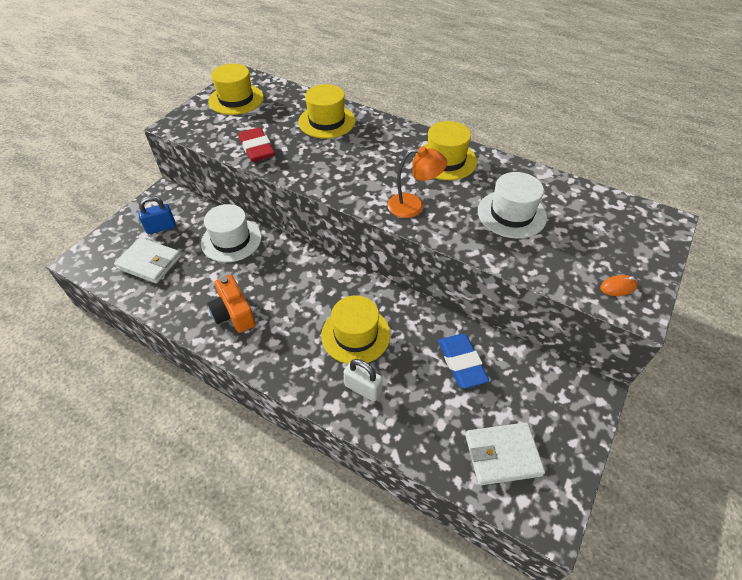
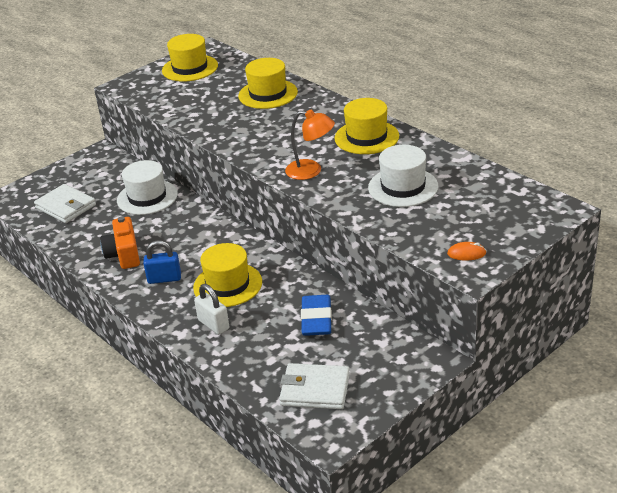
camera: 20 degrees right, 15 degrees down
blue padlock [138,196,176,234] -> blue padlock moved to [143,240,181,284]
red eraser [239,127,275,162] -> none

